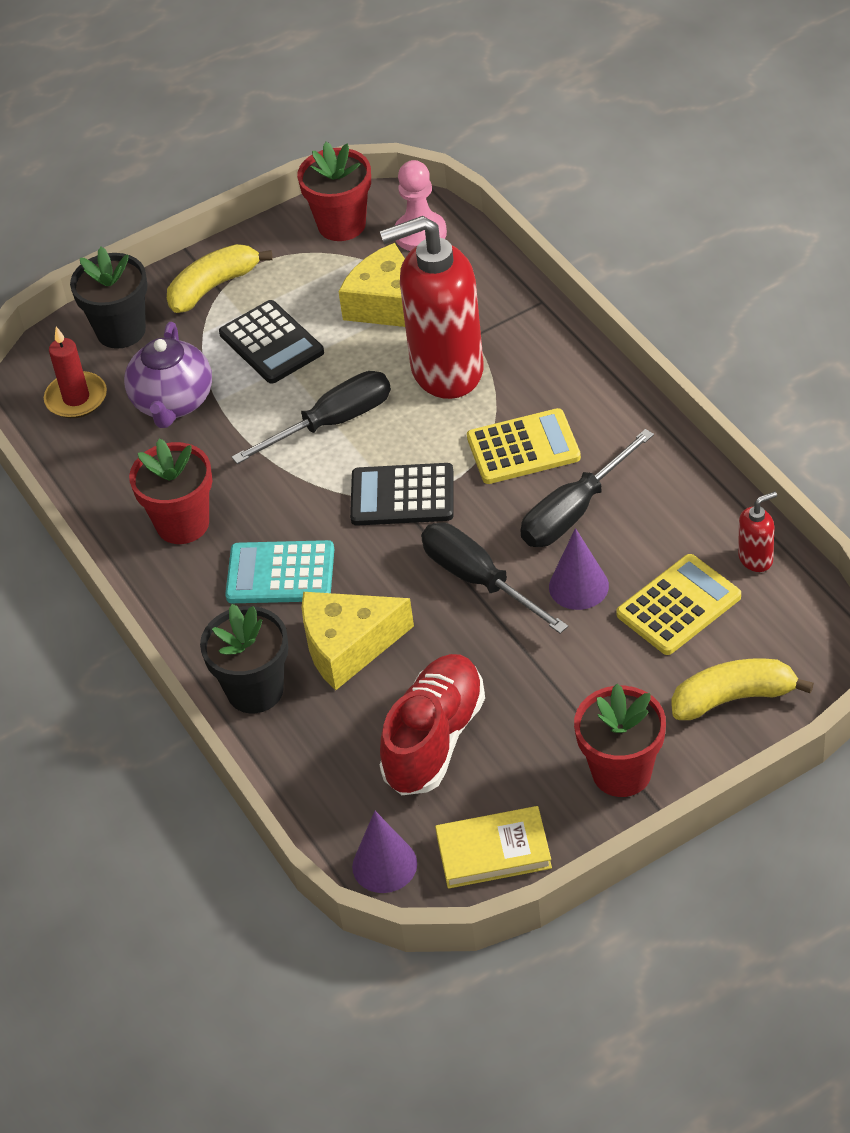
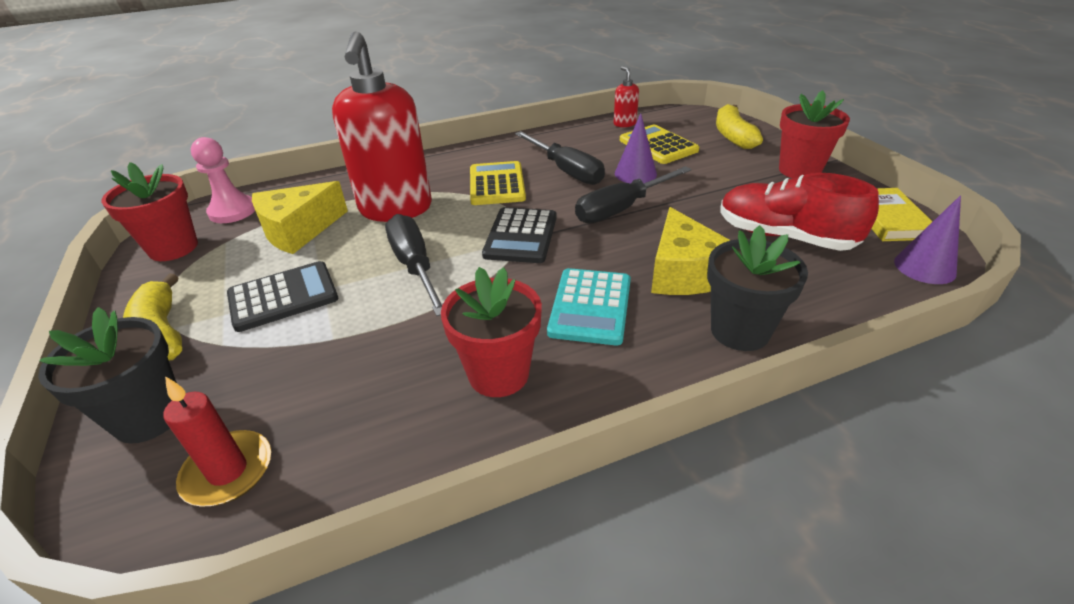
camera: 85 degrees left, 10 degrees down
purple teapot [124,322,212,428] -> none

